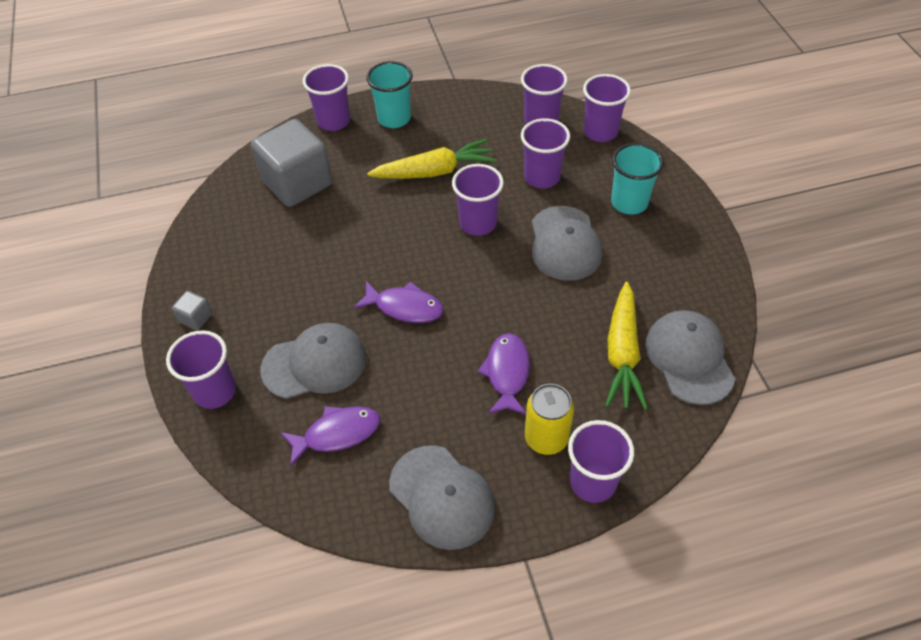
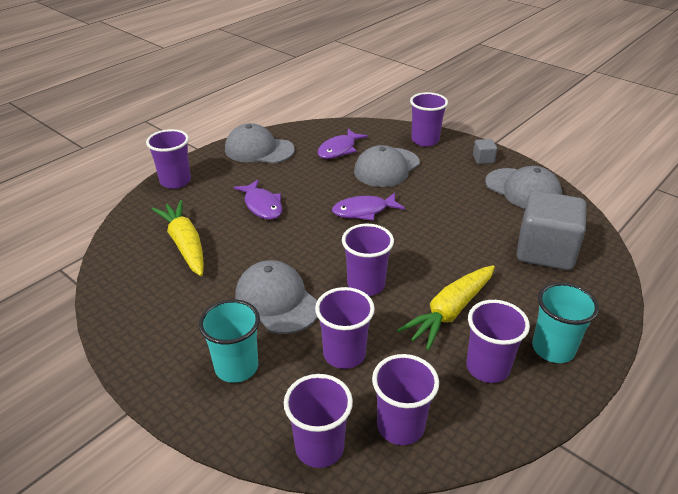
camera: 145 degrees right, 15 degrees down
purple cup [303,64,350,131] -> purple cup moved to [466,300,530,383]
yellow can [525,384,574,455] -> none
grey cap [645,310,735,405] -> grey cap moved to [485,166,562,209]

